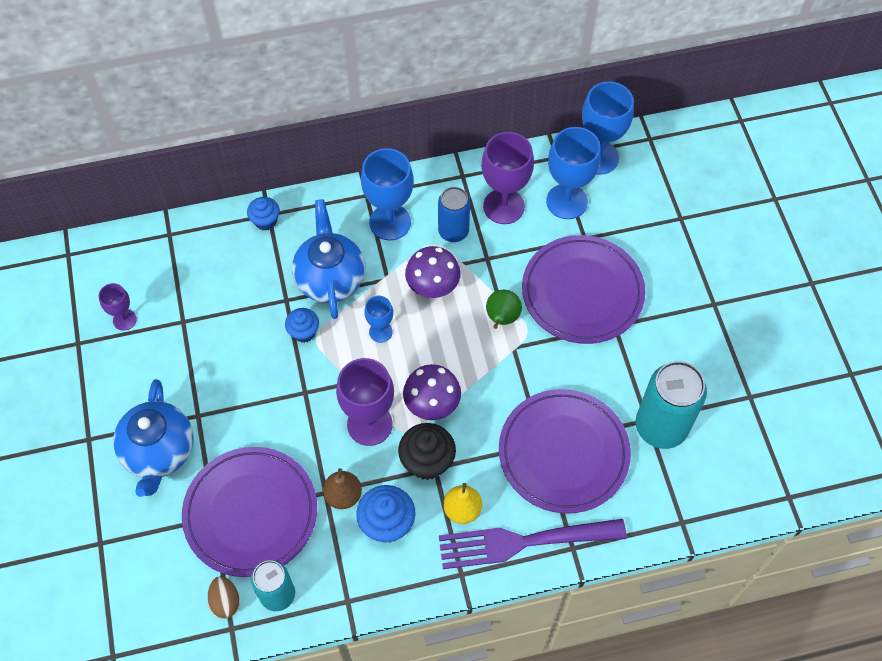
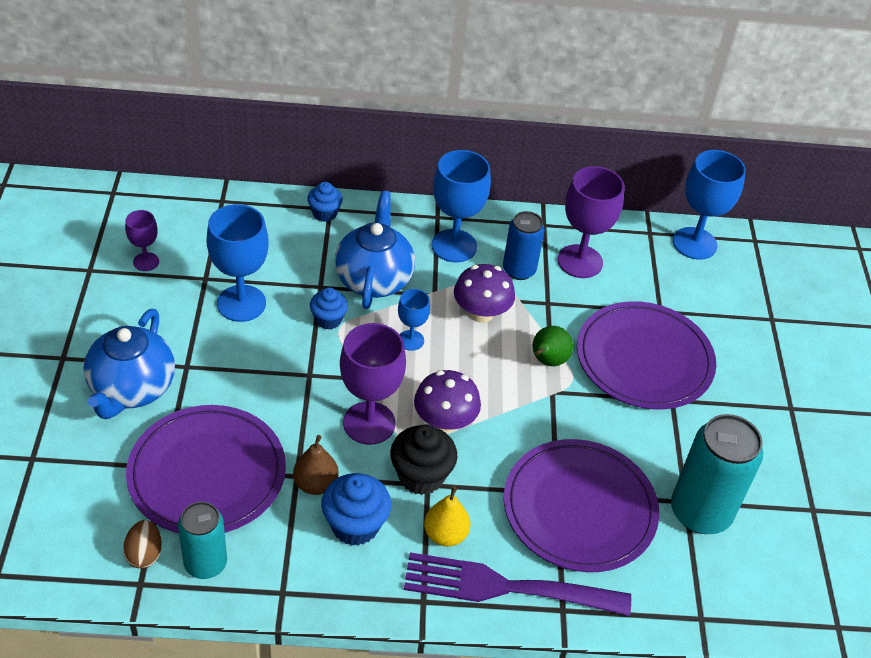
camera: 10 degrees right, 15 degrees down
blue goblet [546,127,601,219] -> blue goblet moved to [206,204,269,322]

